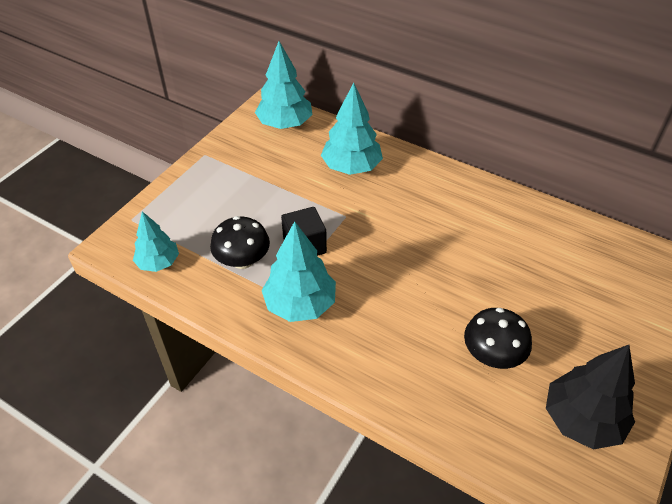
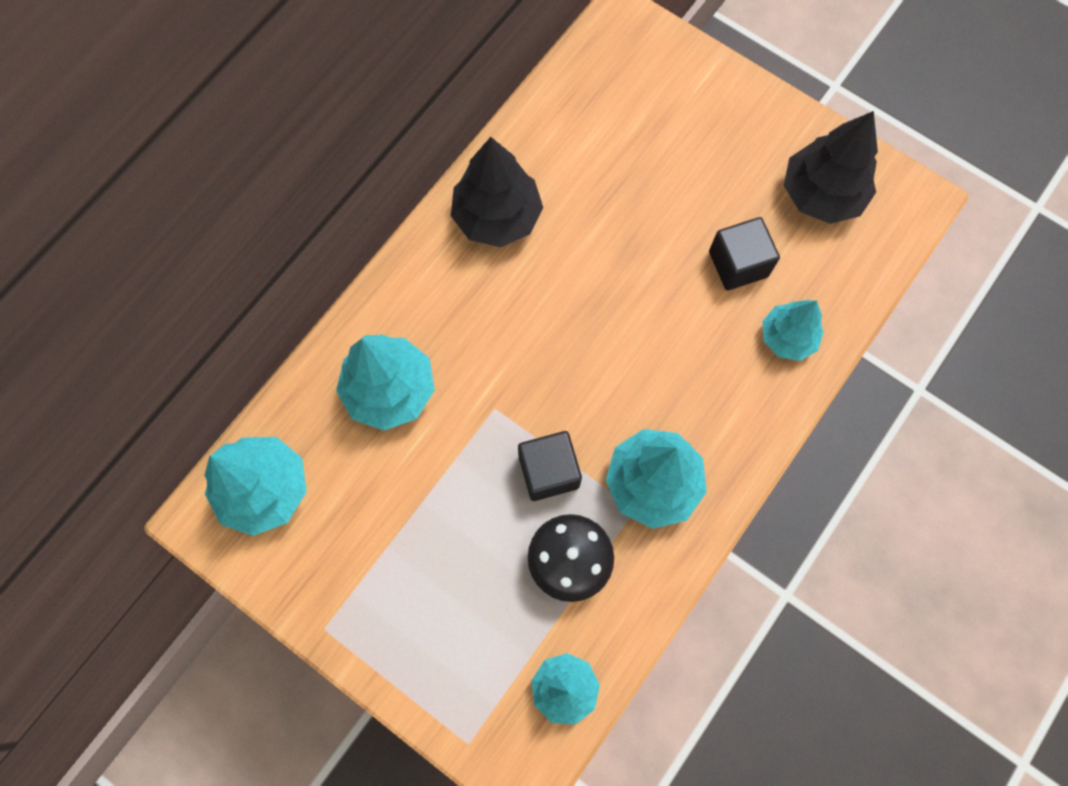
camera: 85 degrees left, 25 degrees up
black mushroom [464,308,532,369] -> black cube [709,217,780,290]
none -> black tree [451,137,543,247]
none -> turquoise tree [762,300,824,361]

